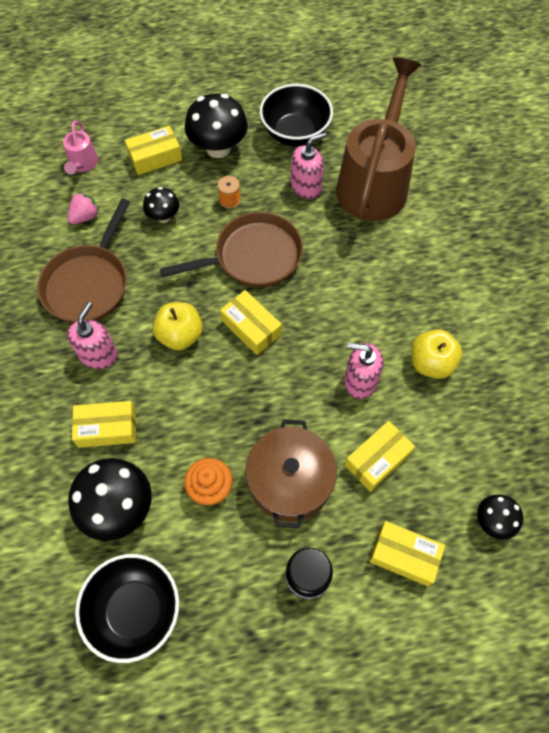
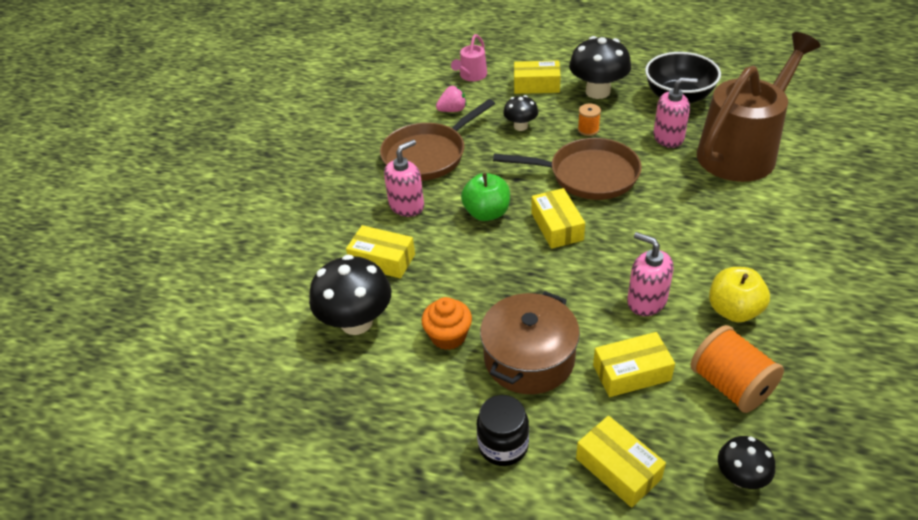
camera: 30 degrees right, 20 degrees down
black bowl [75,554,179,663] -> none
yellow apple [153,302,203,350] -> green apple [461,173,510,221]
none -> orange spool [691,325,784,413]

